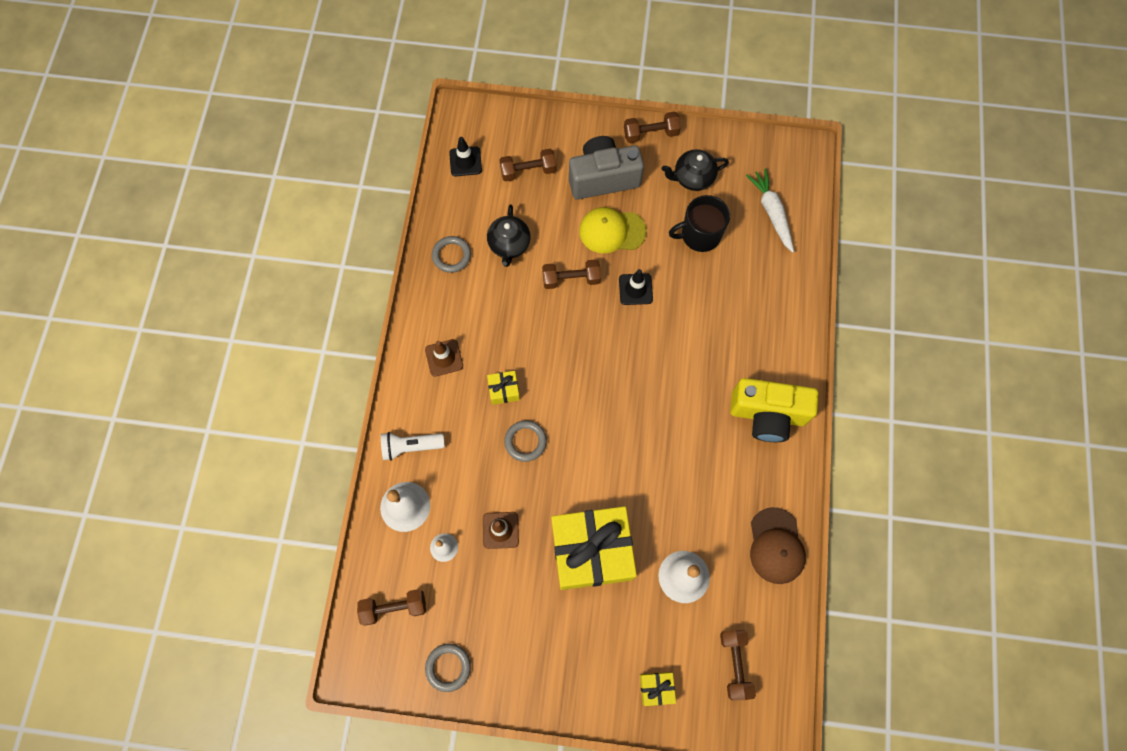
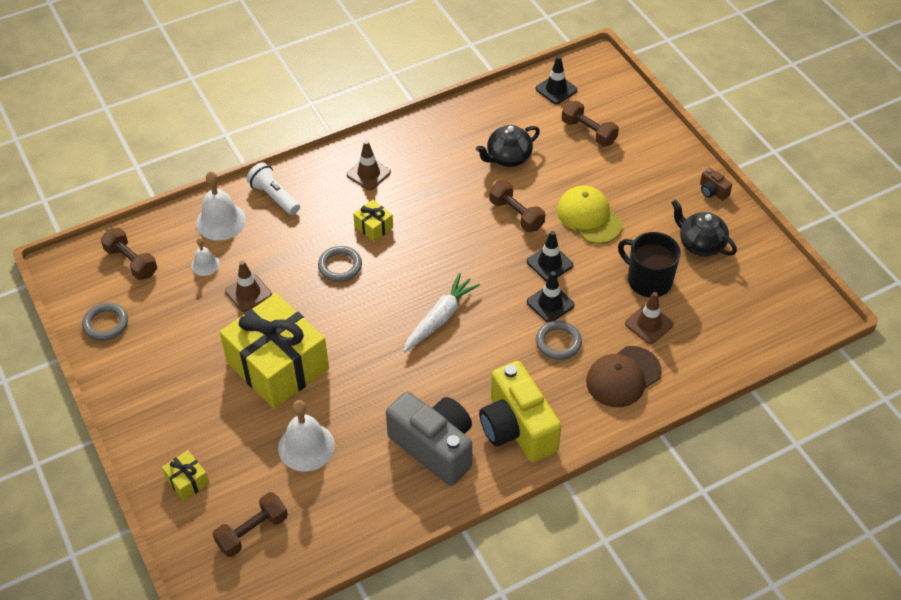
camera: 55 degrees right, 20 degrees down
grey ring [432,236,471,273] -> grey ring moved to [536,321,582,360]
grey camera [569,136,644,200] -> grey camera moved to [386,392,472,486]
brown dumbbell [624,112,681,143] -> brown camera [700,168,732,201]
white carrot [746,168,794,253] -> white carrot moved to [403,273,480,352]
brown cap [750,507,806,584] -> brown cap moved to [586,346,661,407]
none -> black traffic cone [527,271,575,323]
none -> brown traffic cone [625,292,674,344]

